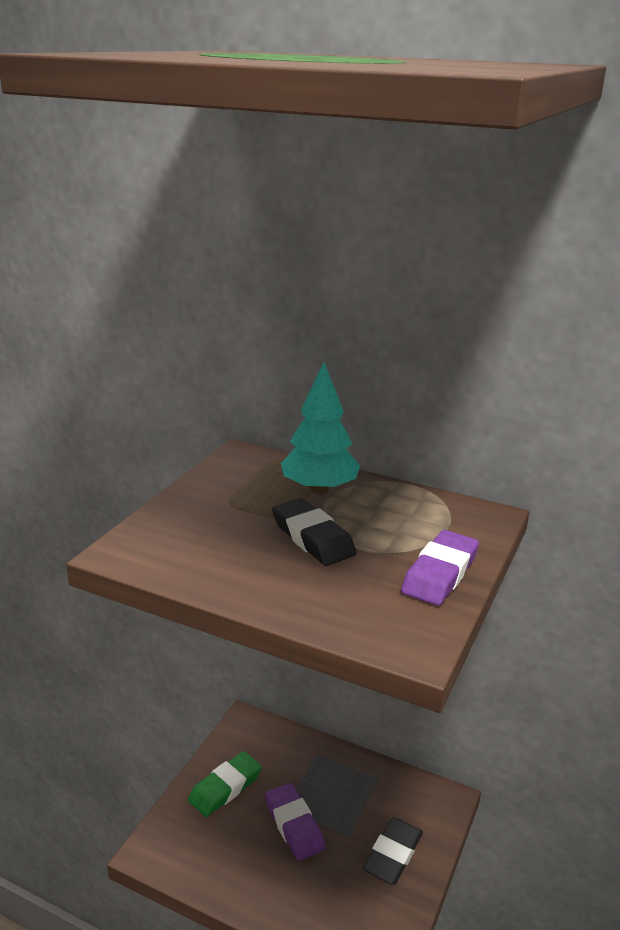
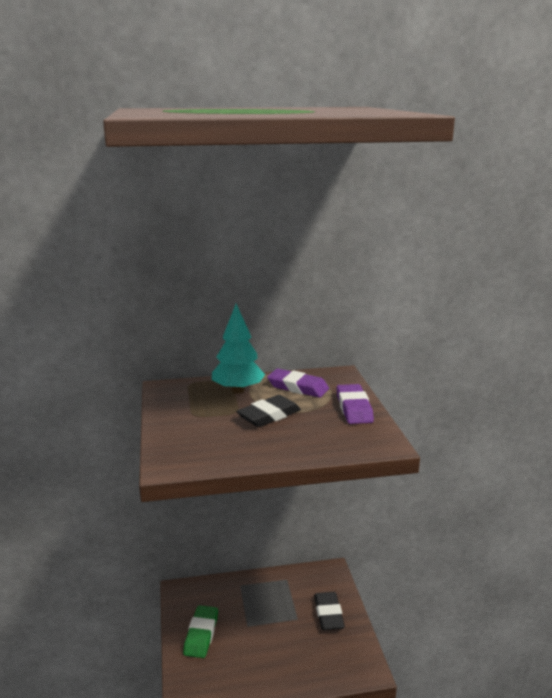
camera: 35 degrees left, 5 degrees down
purple eraser [265,783,326,861] -> purple eraser moved to [267,369,329,398]
black eraser [272,498,357,566] -> black eraser turned 60 degrees counterclockwise [236,395,301,427]

